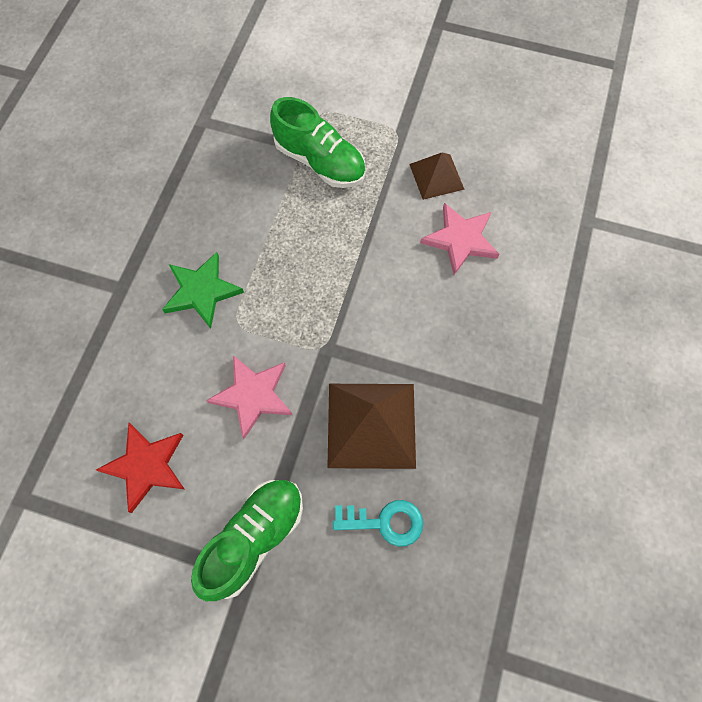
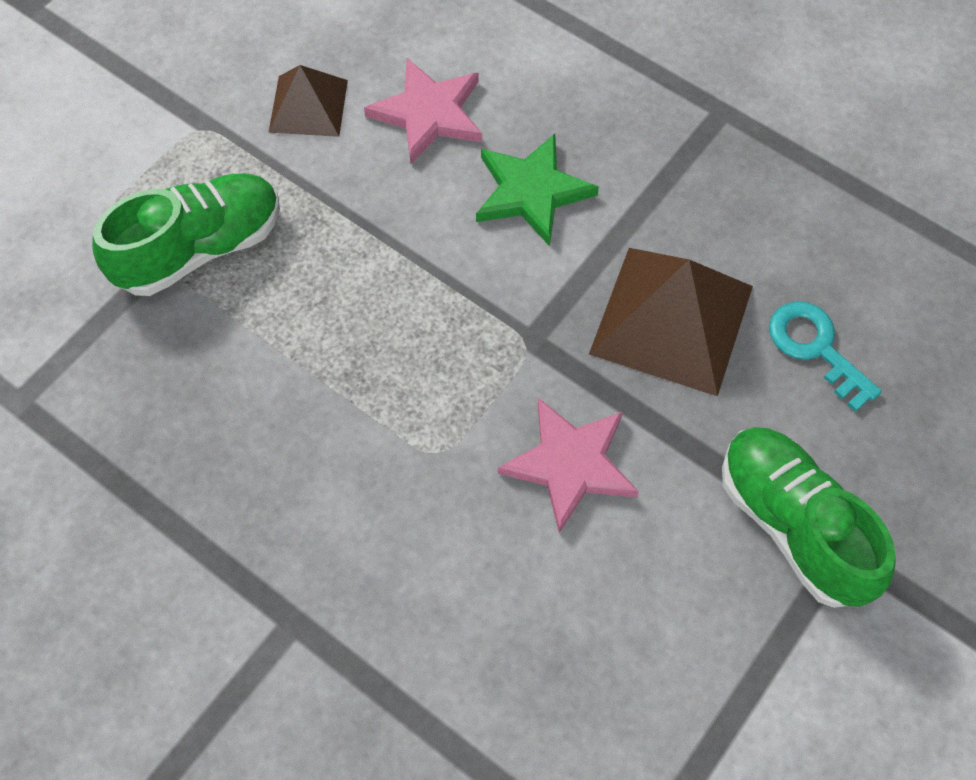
camera: 70 degrees left, 5 degrees down
red star [96,423,184,513] -> none
green star [162,252,244,329] -> green star moved to [476,134,599,246]
turquoise key [333,500,423,547] -> turquoise key turned 60 degrees counterclockwise [769,301,882,412]

